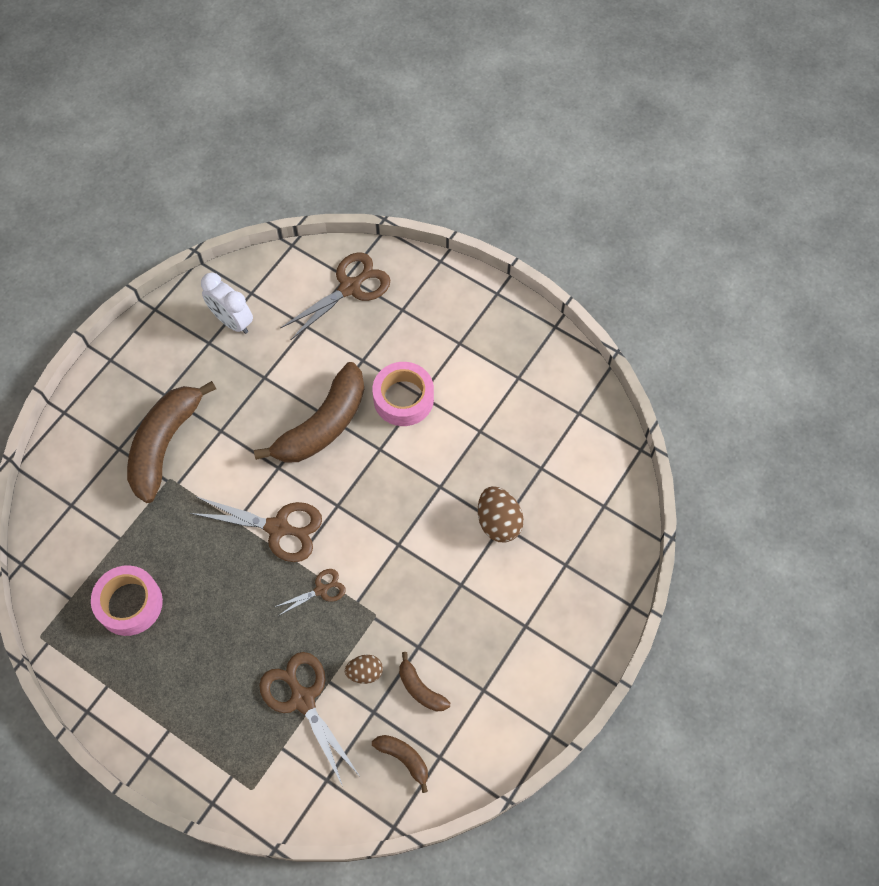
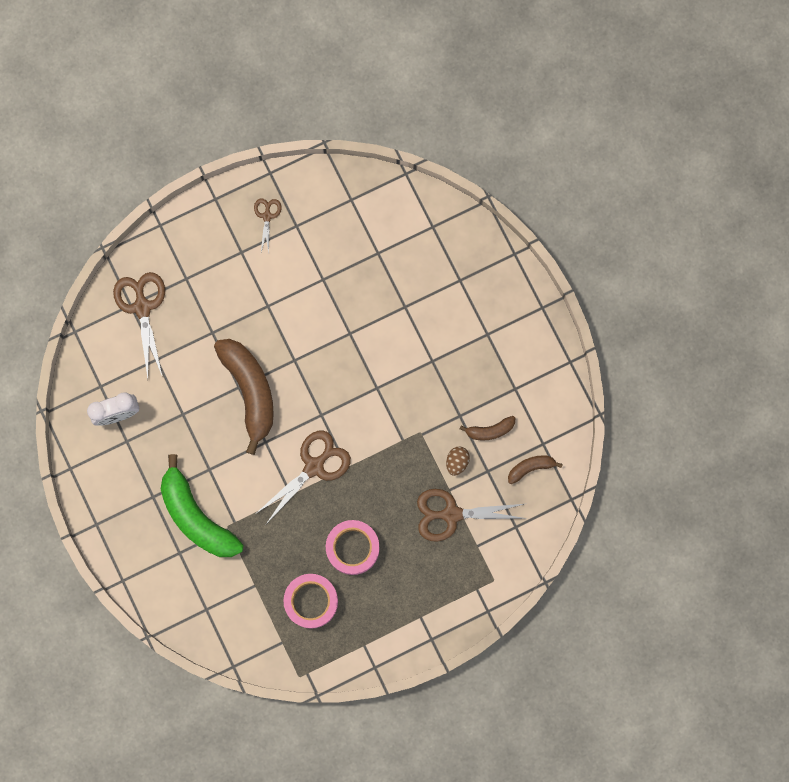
camera: 60 degrees left, 15 degrees up
brown banana [127,381,216,503] -> green banana [161,454,243,557]
brown scissors [275,569,346,616] -> brown scissors moved to [254,198,282,254]
pink tape [372,362,434,426] -> pink tape moved to [326,520,380,575]
brown egg [478,486,524,542] -> none

